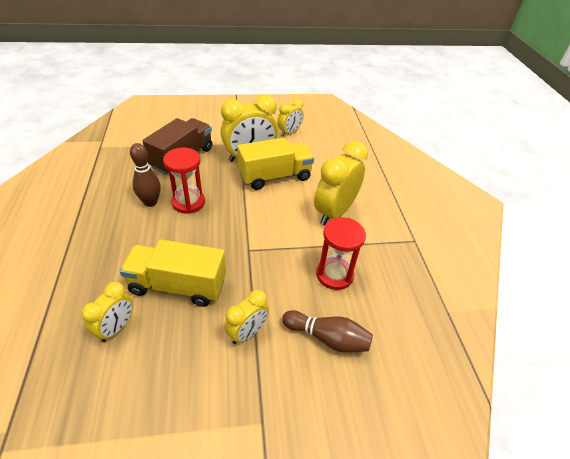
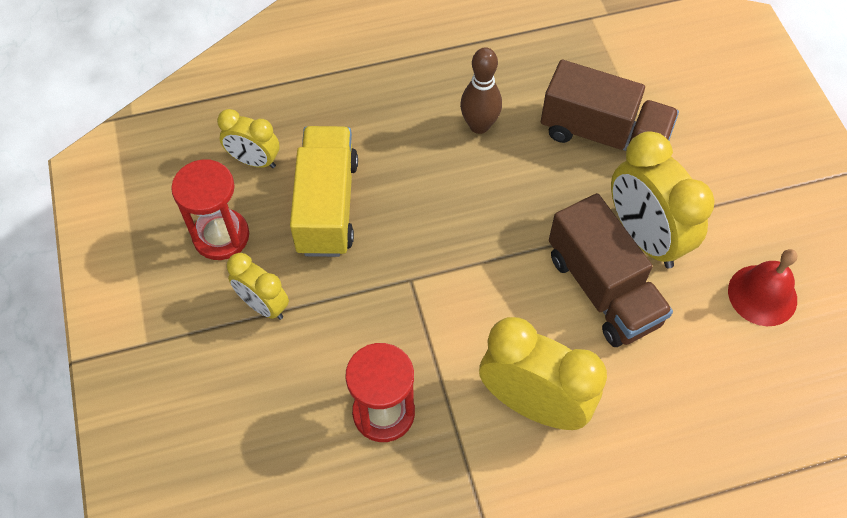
camera: 85 degrees right, 15 degrees up
red hourglass [163,148,205,214] -> red hourglass moved to [171,159,249,260]
yellow truck [237,137,314,190] -> brown truck [549,193,673,347]
yellow clock [277,99,304,136] -> red bell [728,249,797,326]
brown bowling pin [282,310,373,353] -> none

